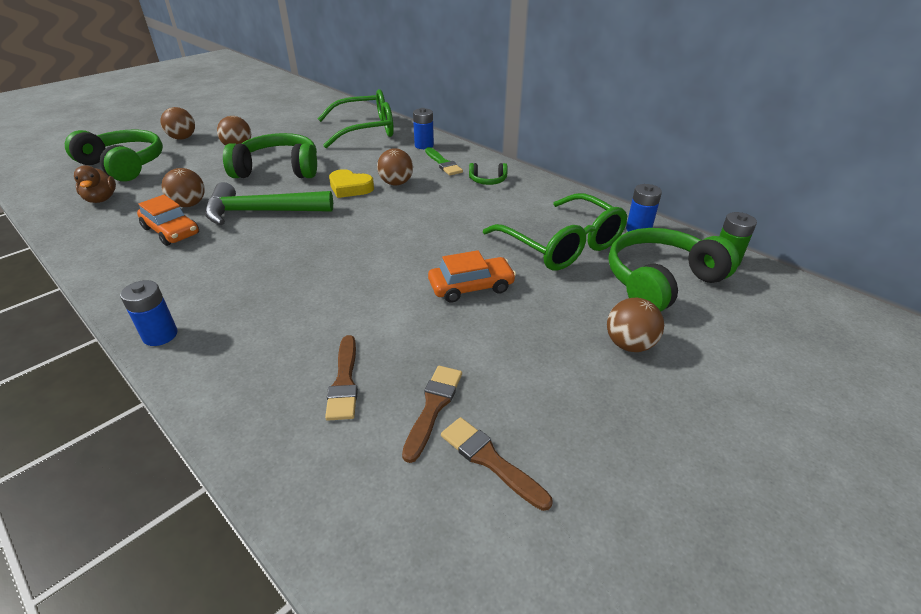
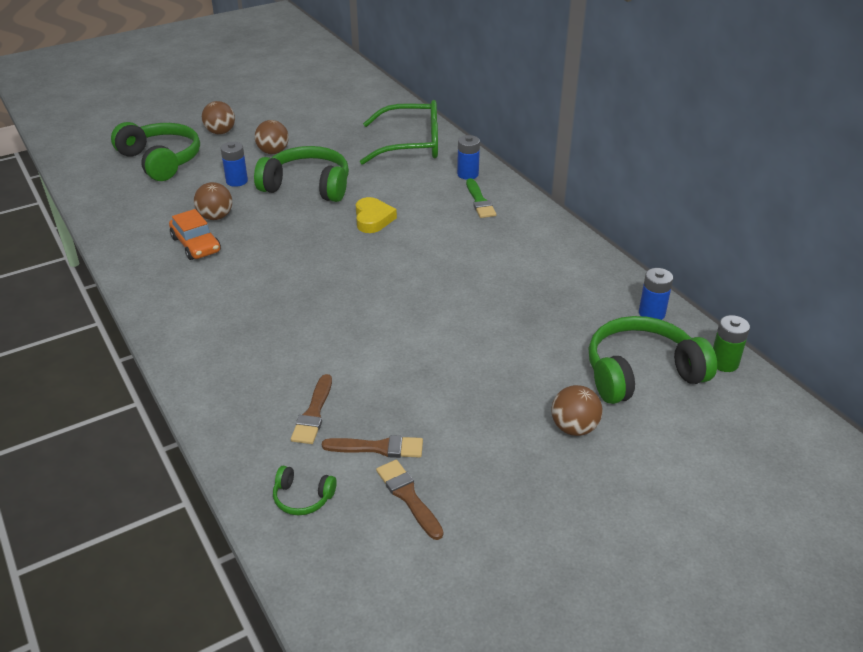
camera: 15 degrees right, 0 degrees up
brown duck [74,165,116,203] -> none
blue battery [120,280,178,346] -> blue battery moved to [220,142,248,187]
green hammer [205,182,333,225] -> none
yellow heart [329,169,374,198] -> yellow heart turned 135 degrees counterclockwise [356,197,397,233]
brown ball [377,148,413,186] -> none
brown brush [402,366,462,463] -> brown brush turned 60 degrees clockwise [322,435,423,458]
orange car [428,250,516,303] -> none
green headphones [469,163,508,185] -> green headphones moved to [273,466,337,515]
green glasses [483,193,627,271] -> none

